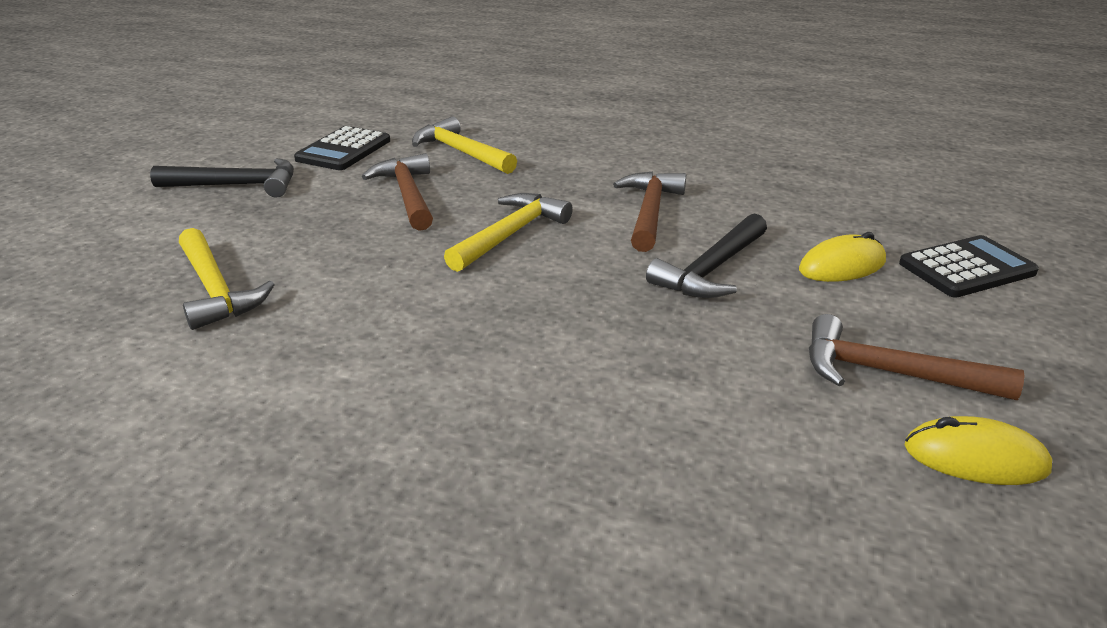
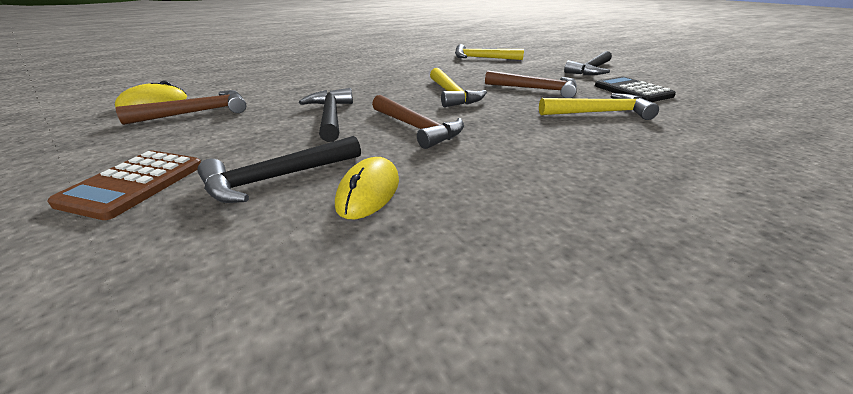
camera: 130 degrees right, 0 degrees up
yellow mouse [799,232,886,282] -> yellow mouse moved to [335,157,399,219]
black calculator [899,235,1039,298] -> brown calculator [47,150,201,220]
none -> black hammer [197,136,361,203]

